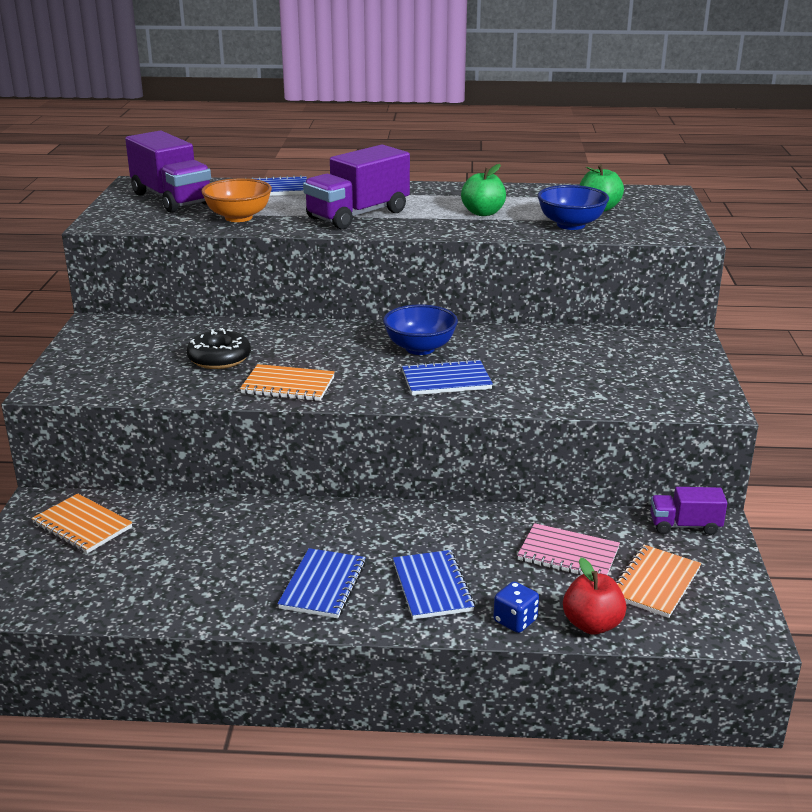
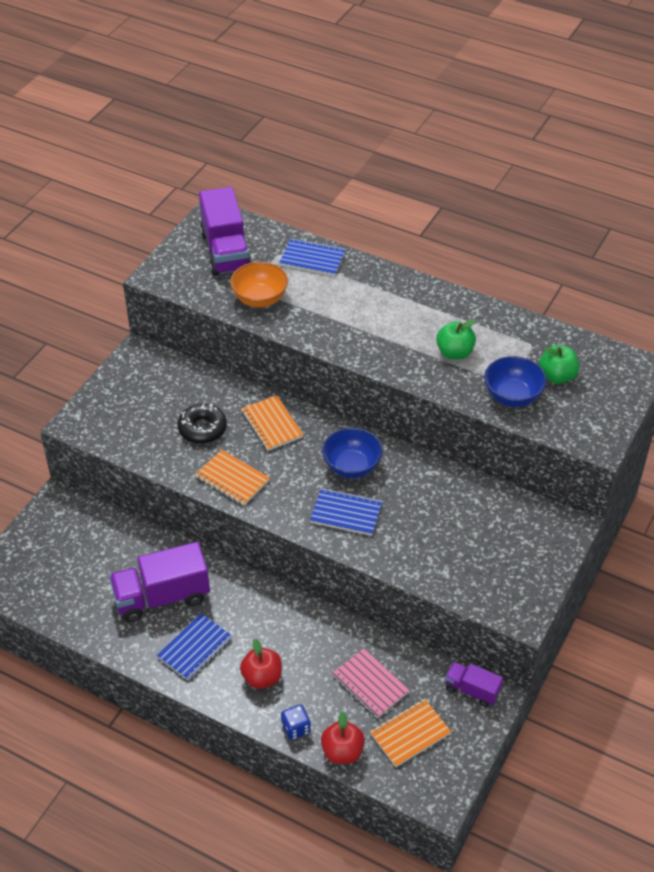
camera: 25 degrees right, 20 degrees up
orange notebook [32,493,132,553] -> orange notebook moved to [241,395,304,451]
purple truck [303,145,410,229] -> purple truck moved to [109,542,210,622]
blue notebook [393,550,475,619] -> red apple [240,639,282,689]

